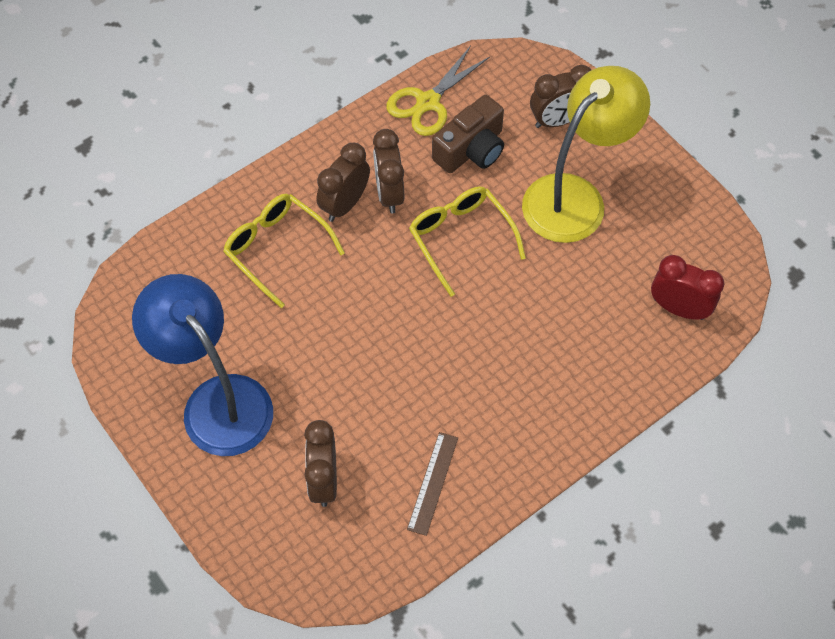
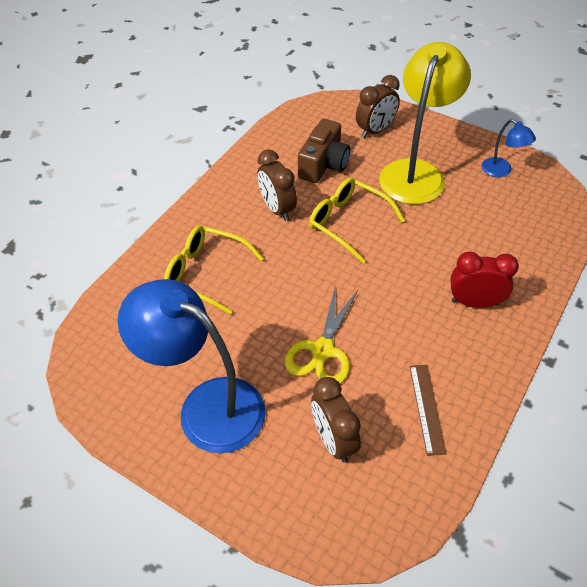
camera: 20 degrees left, 10 degrees down
brown clock [316,143,370,222] -> none
yellow scissors [386,46,490,136] -> yellow scissors moved to [285,285,358,384]
red clock [651,255,724,320] -> red clock moved to [450,252,519,308]
none -> blue lamp [482,119,536,177]

